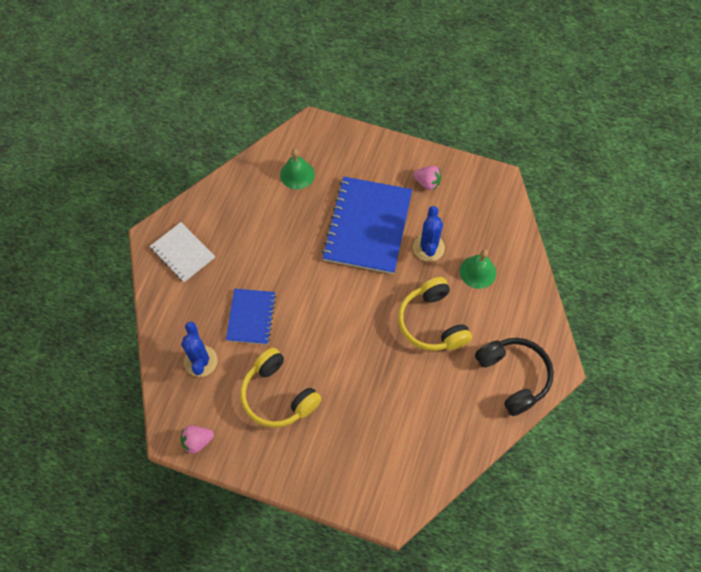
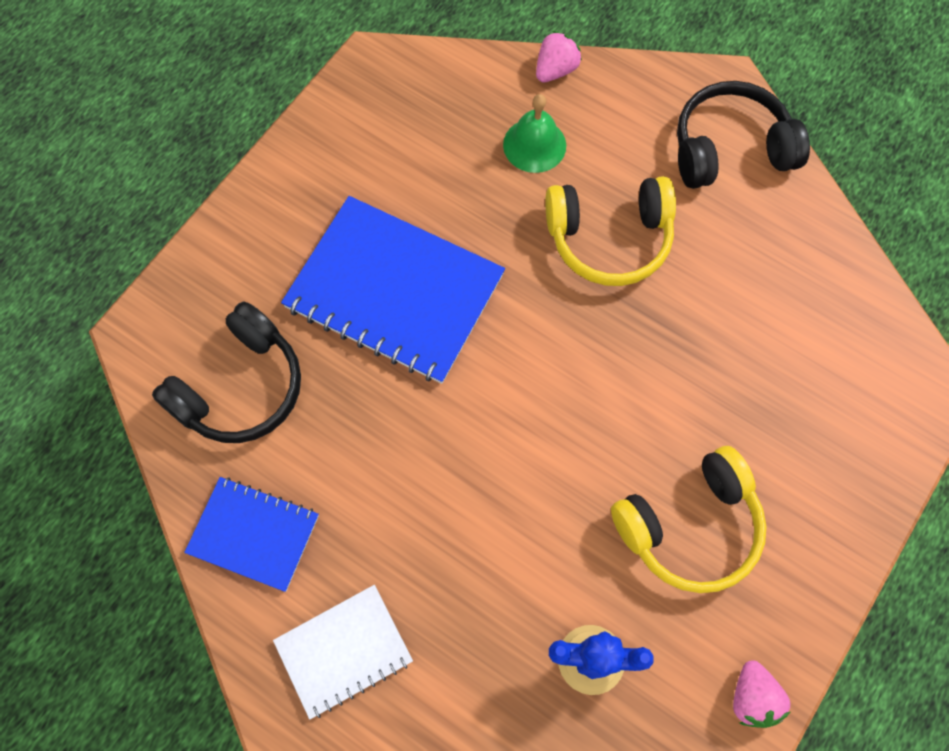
camera: 75 degrees left, 5 degrees up
blue notebook [226,289,276,345] -> blue notebook moved to [184,477,319,592]
green bell [280,149,315,190] -> black headphones [152,301,301,443]
pink strawberry [413,166,442,190] -> pink strawberry moved to [536,31,582,82]
blue cactus [413,206,445,262] -> none

